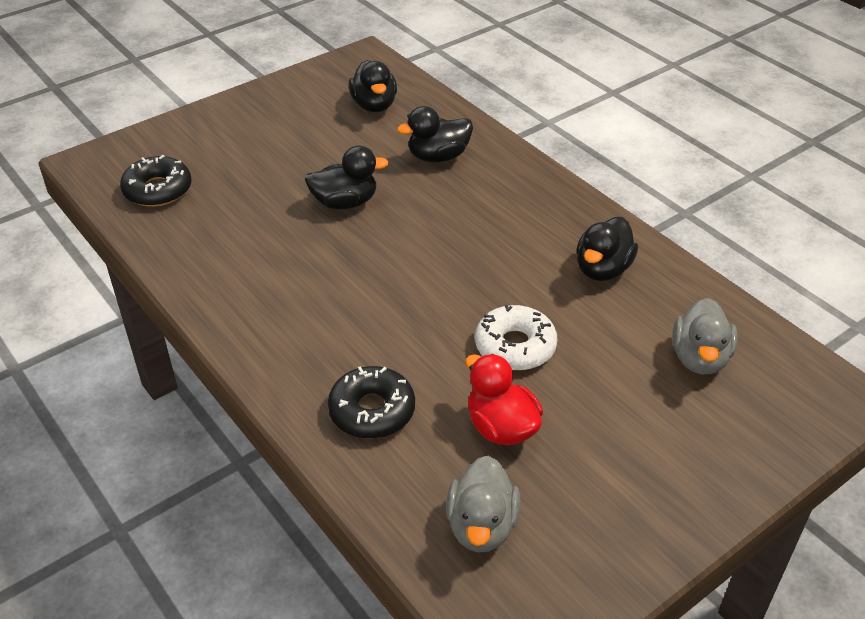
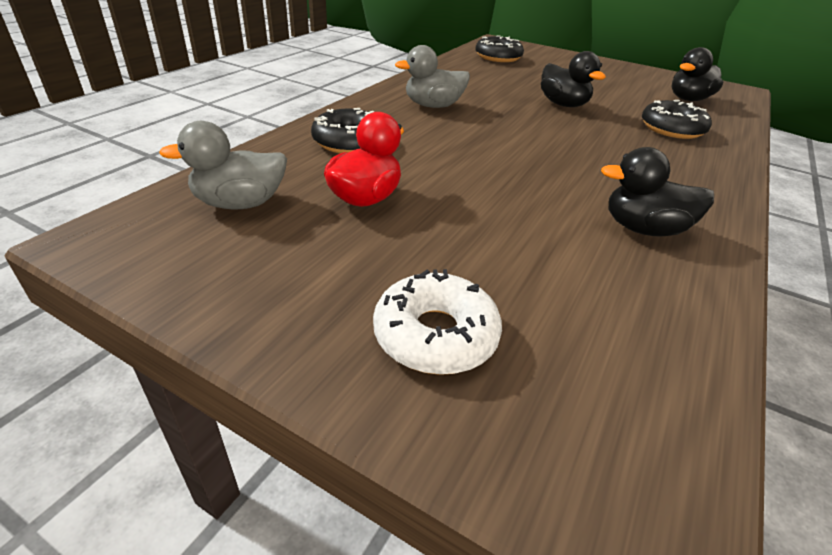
camera: 65 degrees right, 5 degrees down
black duck [397,106,473,162] -> black donut [642,100,712,139]
white donut [475,305,557,370] -> white donut moved to [373,269,502,375]
grey duck [672,298,738,374] -> grey duck moved to [395,45,470,108]

